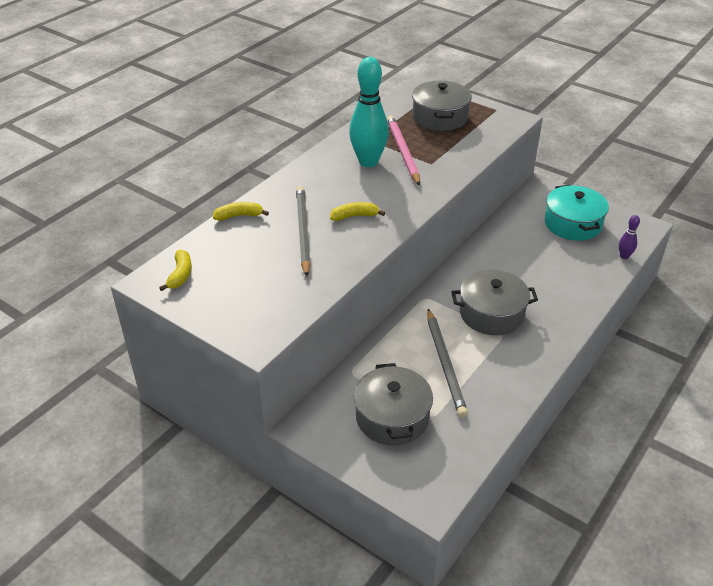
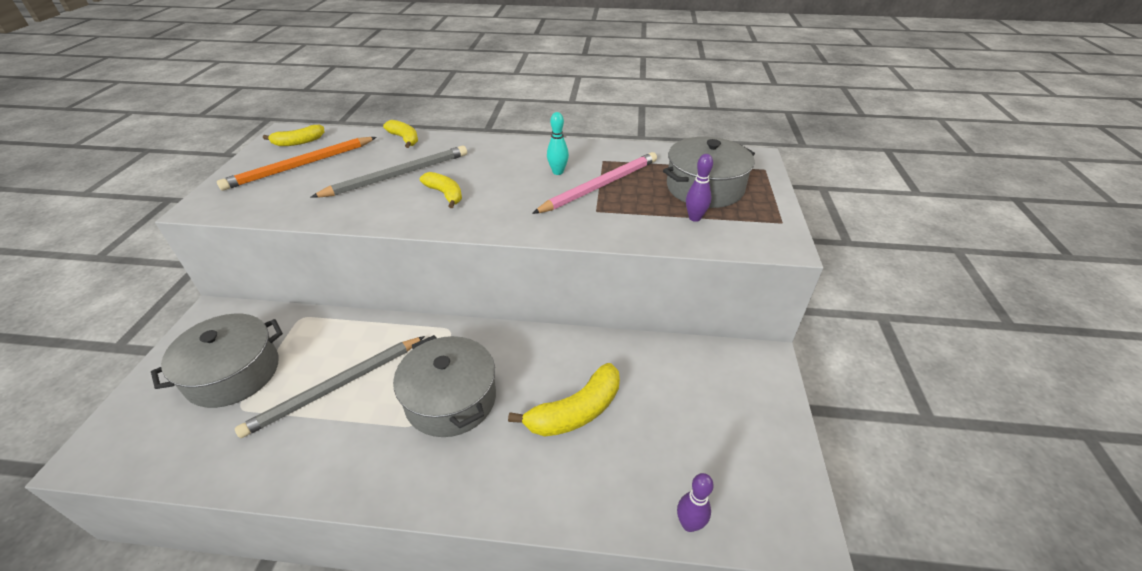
camera: 60 degrees right, 0 degrees up
turquoise bowling pin [349,57,389,167] -> turquoise bowling pin [547,112,569,175], size x0.45
turquoise pot [545,185,609,241] -> none
none -> orange pencil [217,137,376,191]
none -> yellow banana [508,363,620,437]
none -> purple bowling pin [686,154,713,222]

